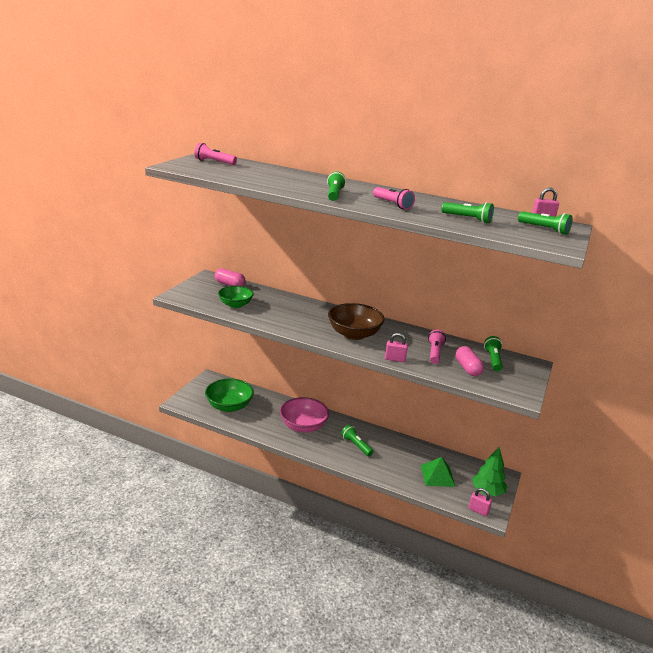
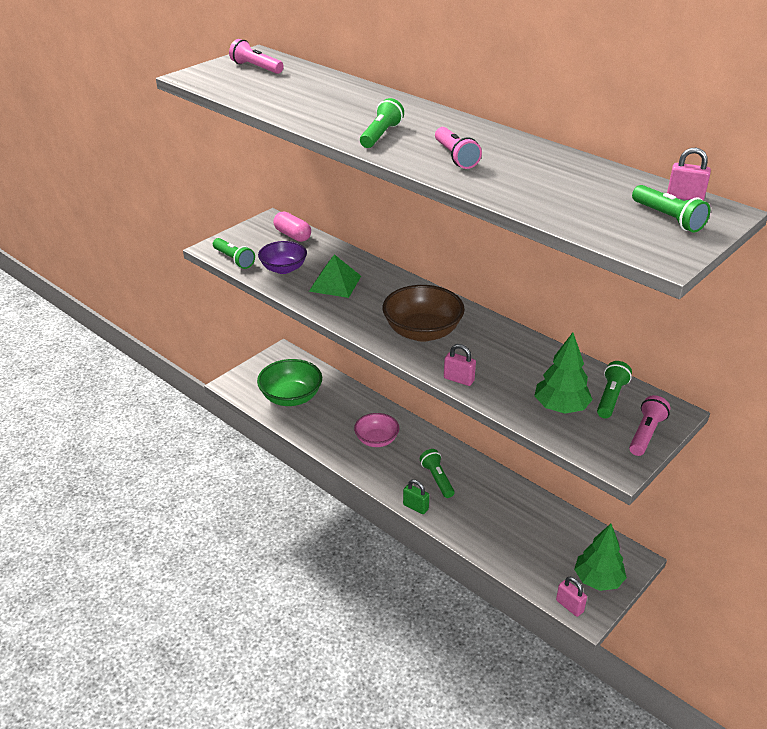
camera: 20 degrees right, 10 degrees up
green bowl [218,286,254,308] -> purple bowl [258,241,307,274]
pink bowl [280,397,329,433] -> pink bowl [354,413,399,447], size x0.66
green pyramid [421,457,455,487] -> green pyramid moved to [309,254,361,298]
pink flashlight [428,329,446,364] -> pink flashlight moved to [629,395,671,456]
green flashlight [442,202,494,223] -> green flashlight moved to [213,238,255,269]
pink capsule [456,346,484,376] -> green tree [534,332,593,414]
none -> green padlock [403,479,429,514]

